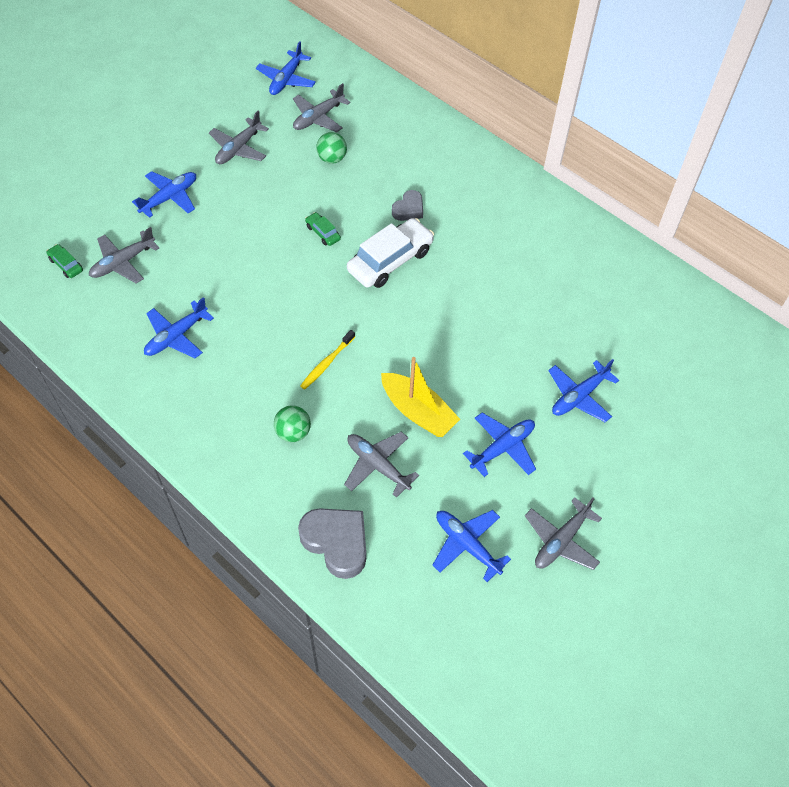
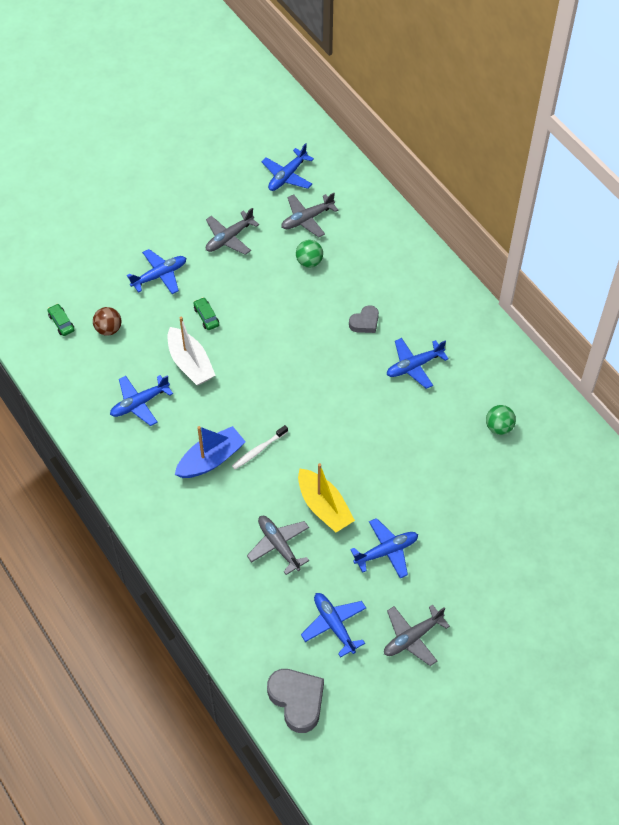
camera: 15 degrees right, 0 degrees up
grey plane [89,227,159,284] -> brown ball [93,307,121,336]
green ball [274,405,311,442] -> green ball moved to [486,405,516,435]
grey heart [298,508,366,579] -> grey heart moved to [267,669,324,733]
yellow toothbrush [300,330,355,389] -> white toothbrush [232,425,288,469]
green car [305,212,341,246] -> green car moved to [193,297,219,330]
white car [347,218,434,288] -> none
blue plane [548,359,619,422] -> blue plane moved to [387,338,449,389]
none -> white boat [167,317,216,386]
none -> blue boat [175,426,246,478]

